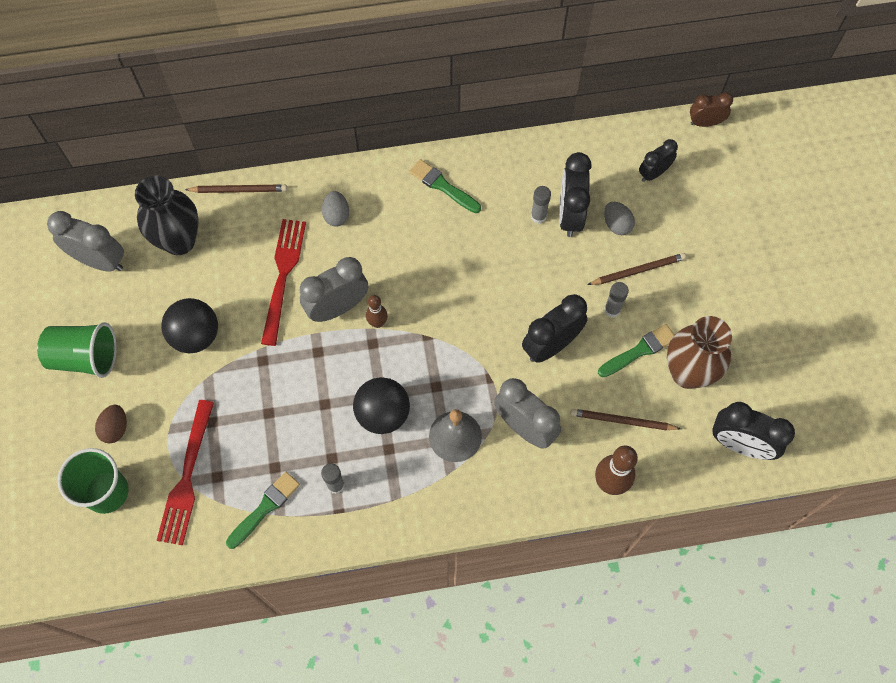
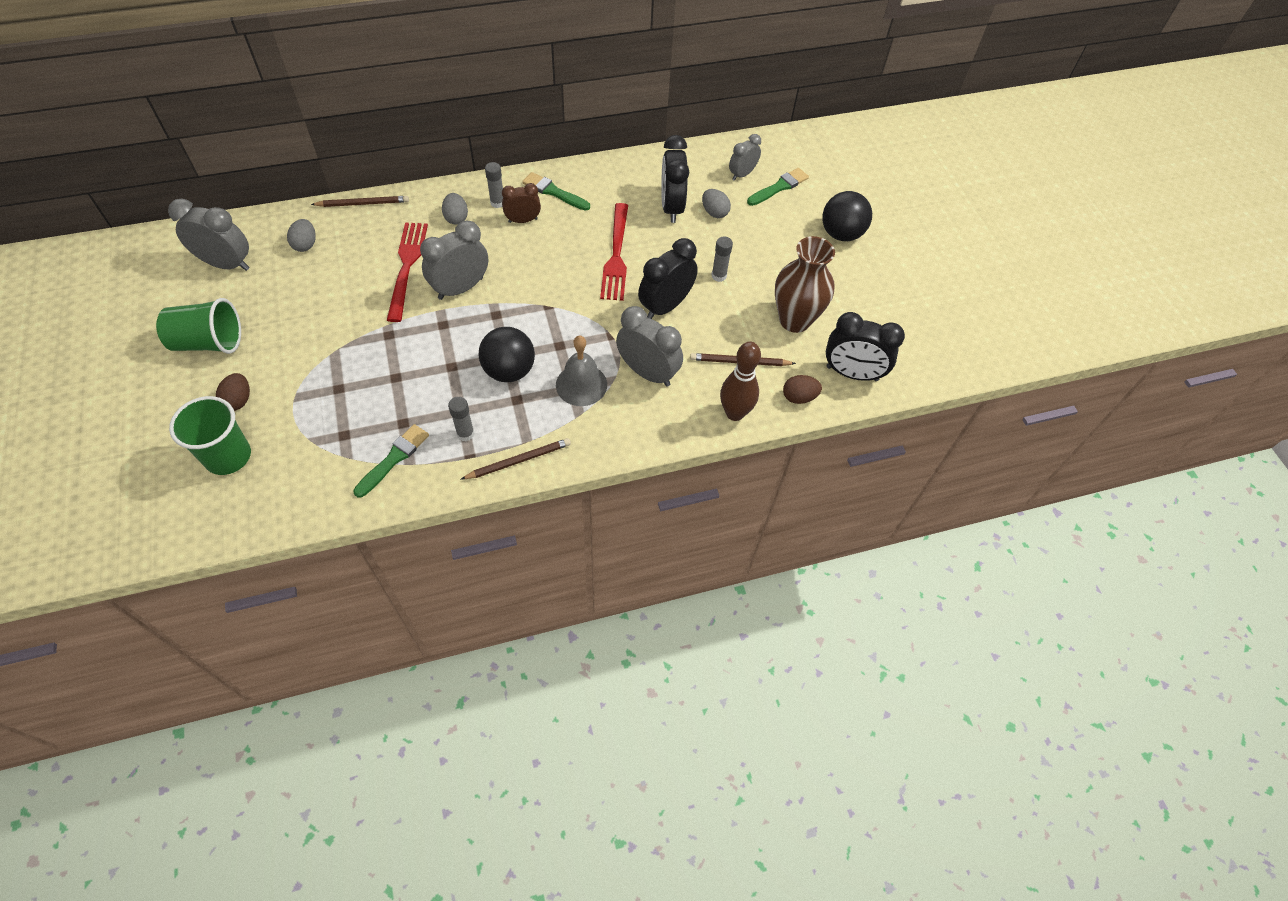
camera: 10 degrees left, 10 degrees down
black vase [135,175,199,255] -> grey egg [287,219,316,252]
red fork [157,400,214,545] -> red fork moved to [600,203,628,301]
black ball [161,298,218,353] -> black ball moved to [822,191,872,241]
brown bowling pin [366,295,387,328] -> none
grey glue stick [531,186,551,224] -> grey glue stick moved to [485,162,503,208]
brown pencil [587,253,686,285] -> brown pencil moved to [461,438,571,479]
green brush [598,324,674,377] -> green brush moved to [747,168,809,206]
black clock [639,139,678,182] -> grey clock [729,134,761,181]
brown clock [690,93,733,127] -> brown clock moved to [502,183,541,223]
none -> brown egg [783,375,822,404]

